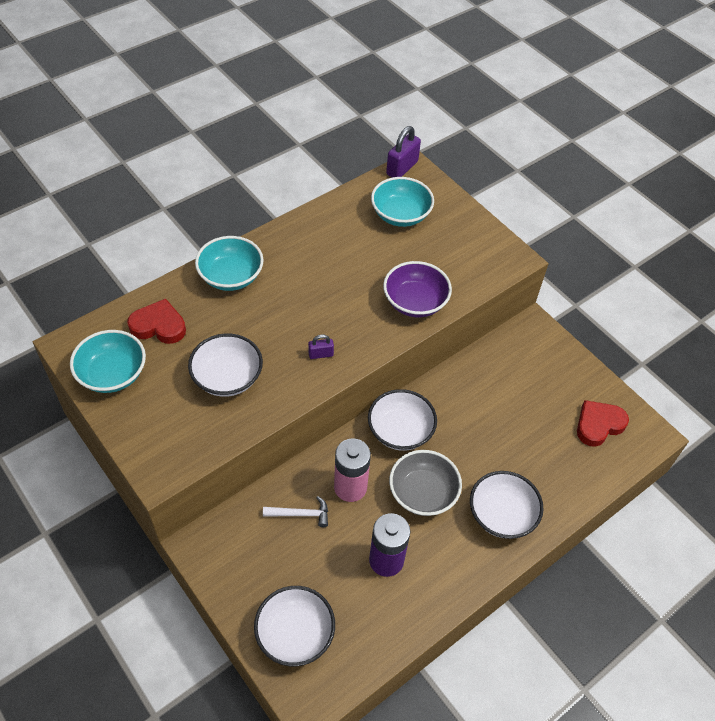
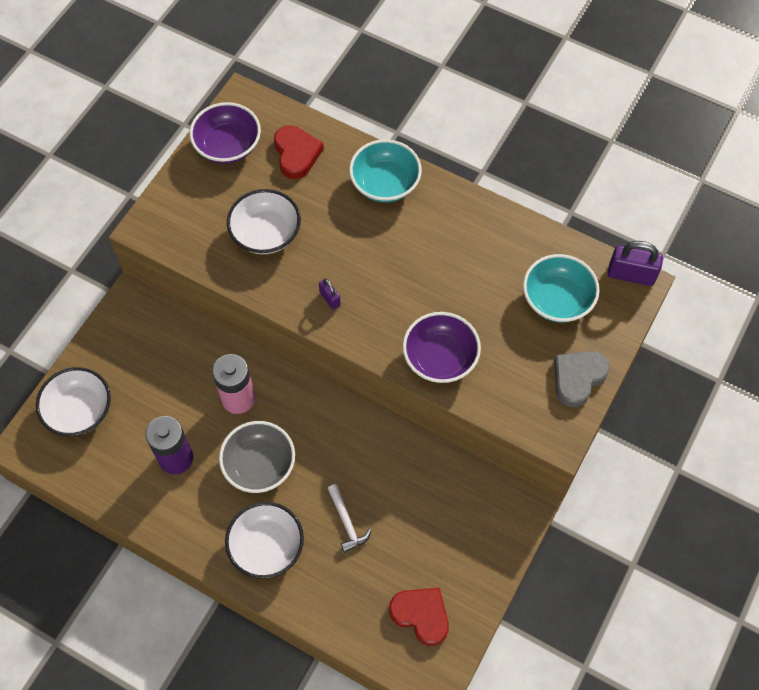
camera: 70 degrees right, 10 degrees up
turquoise bowl [70,330,146,393] -> purple bowl [190,102,261,164]
white hammer [263,496,328,527] -> white hammer moved to [328,484,371,553]
white bowl [368,389,437,451] -> none
none -> grey heart [554,351,610,407]

